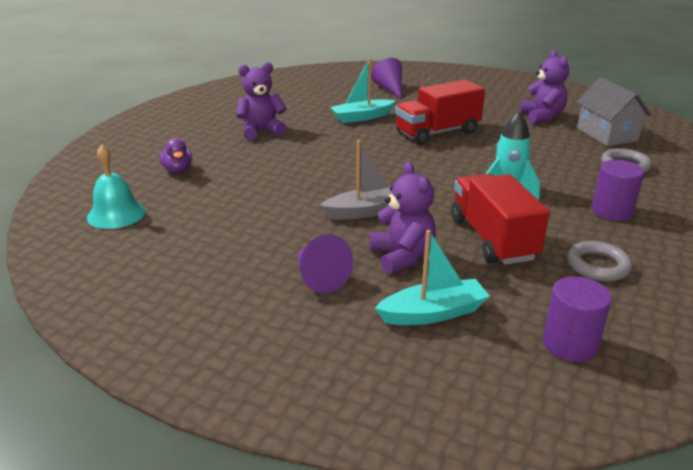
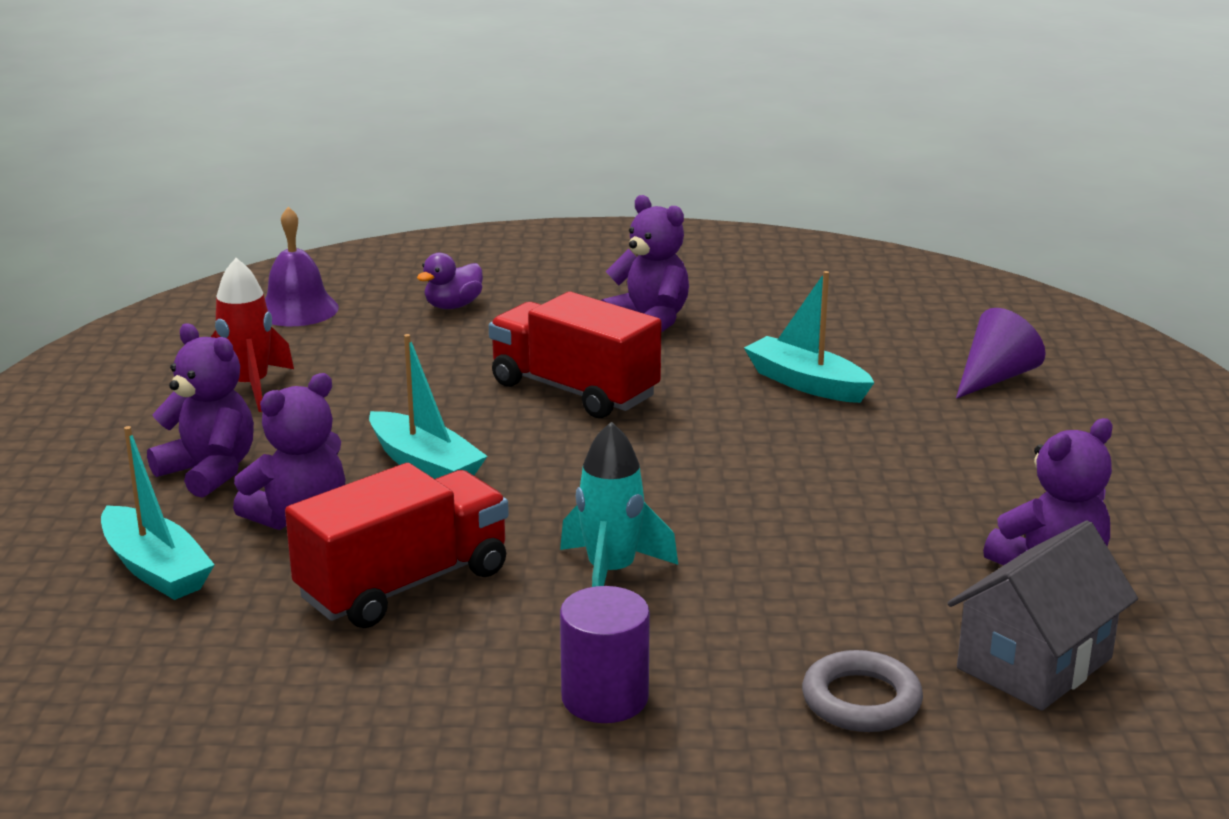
camera: 65 degrees right, 5 degrees down
turquoise bell [87,144,146,229] -> purple bell [265,207,339,326]
purple cone [297,234,353,293] -> purple teddy bear [147,324,254,498]
grey boat [320,140,392,220] -> turquoise boat [369,334,487,479]
red truck [395,79,485,145] -> red truck moved to [489,292,661,418]
purple cylinder [543,276,612,362] -> none
grey ring [567,241,633,282] -> none
none -> red rocket [211,258,294,412]

